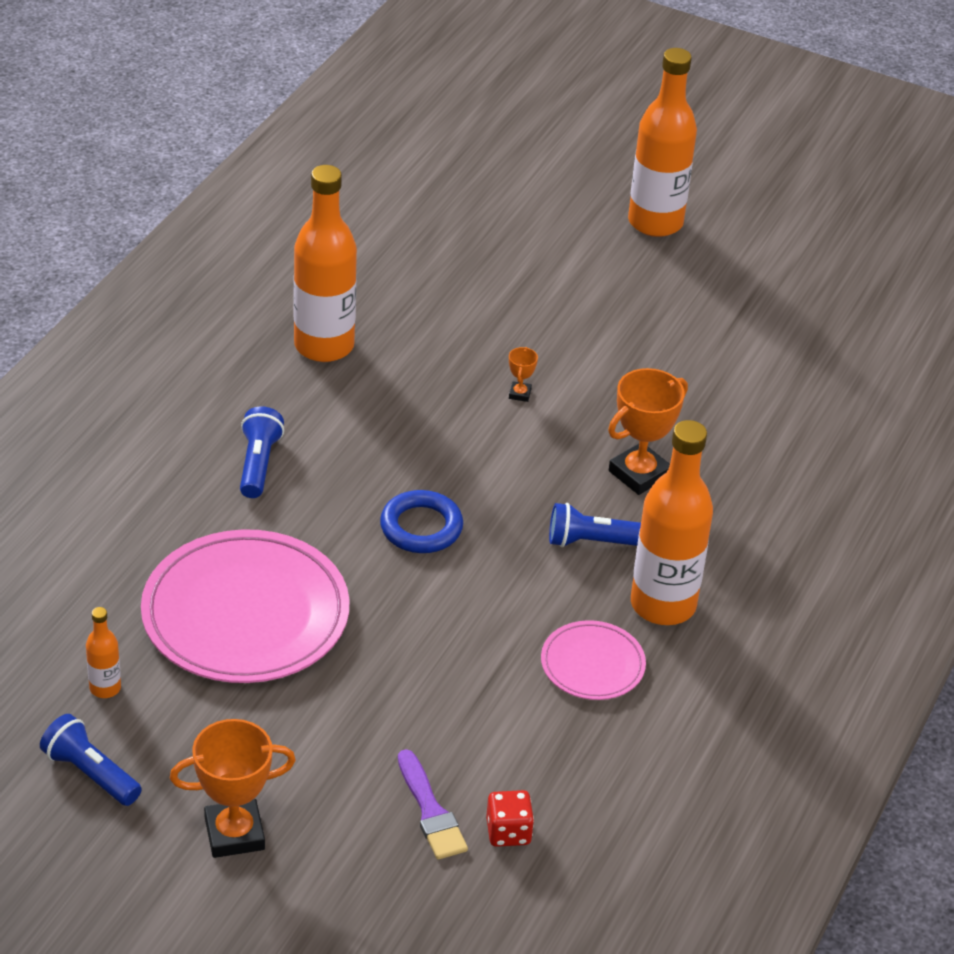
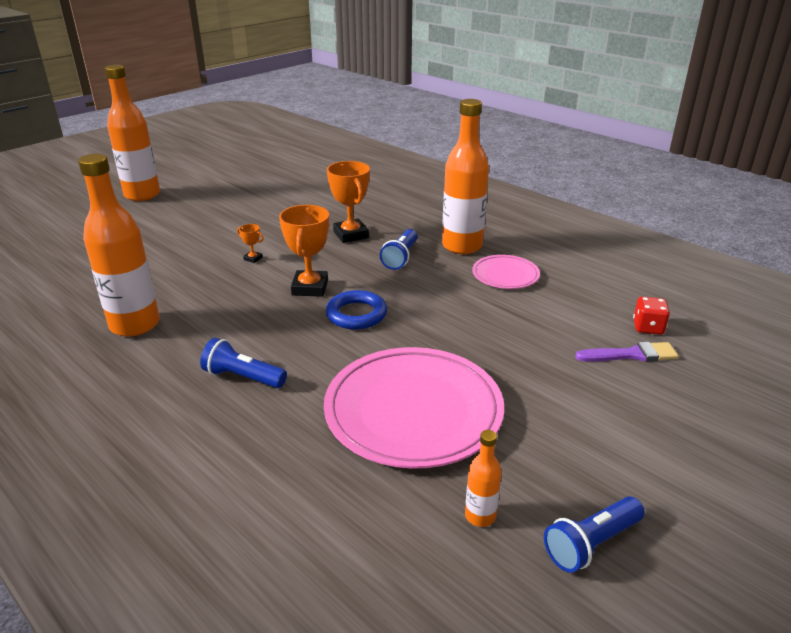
camera: 70 degrees left, 10 degrees down
orange trophy [170,719,296,858] -> orange trophy moved to [279,205,329,297]

